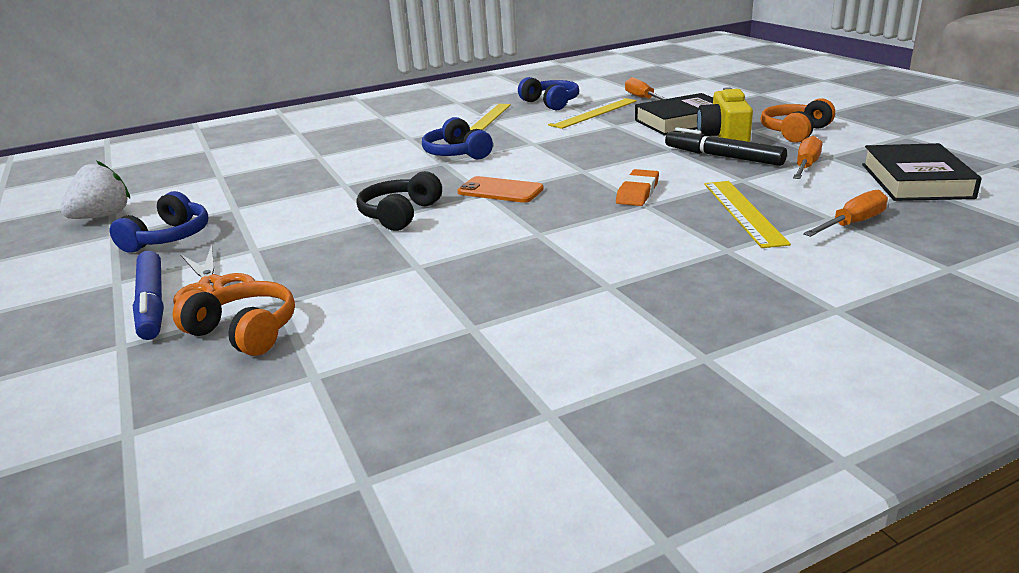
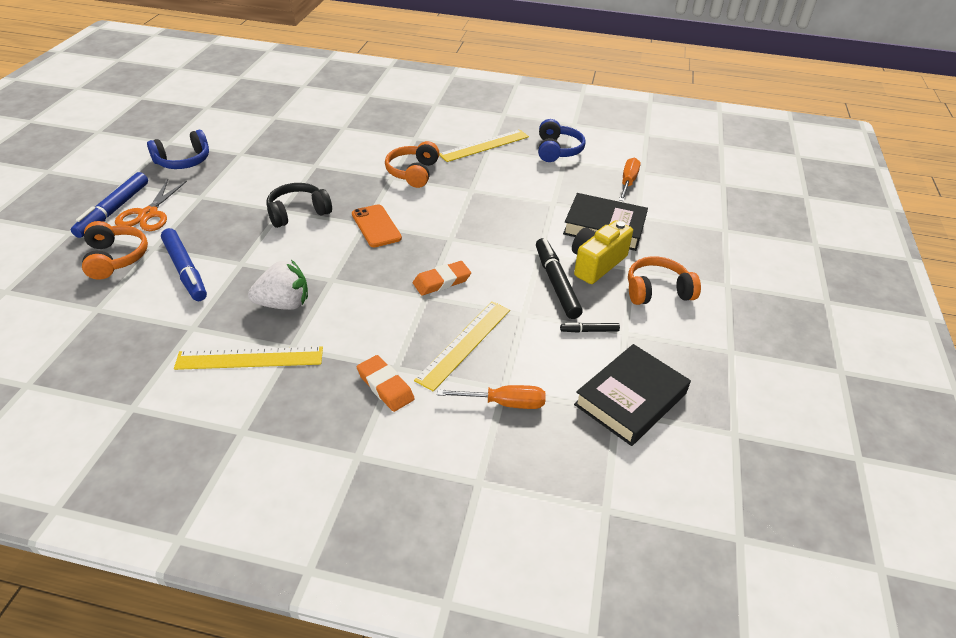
camera: 35 degrees right, 15 degrees up
white strawberry [60,160,130,219] -> white strawberry moved to [248,260,308,310]
blue headphones [422,117,493,160] -> orange headphones [385,141,439,188]
yellow ruler [548,98,637,129] -> yellow ruler moved to [174,347,323,370]
orange screwdriver [793,136,822,179] -> black marker [560,323,620,333]
none -> blue marker [161,228,207,301]
none -> orange eraser [357,355,415,412]

